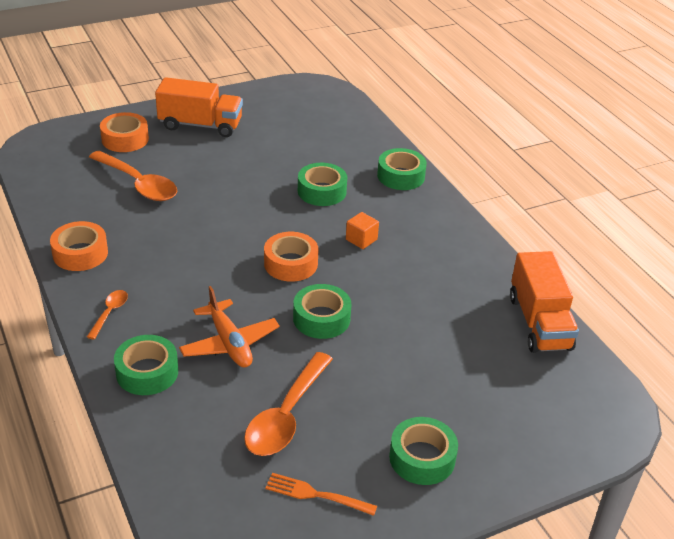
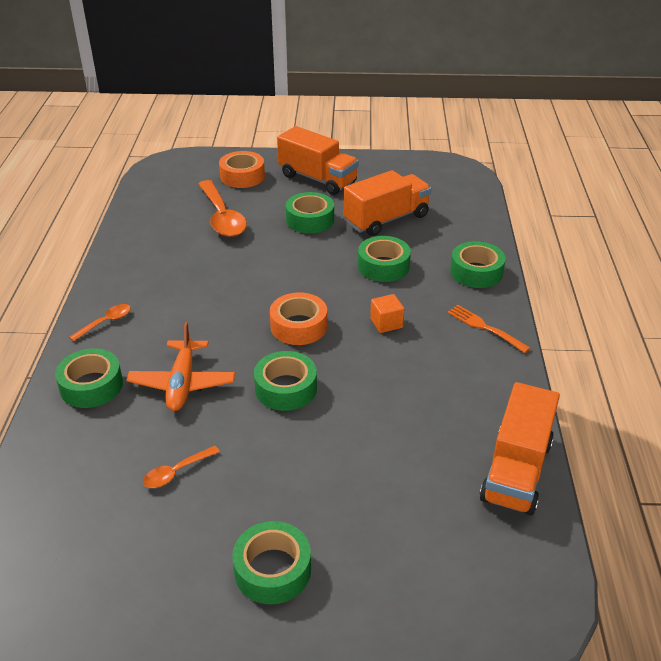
camera: 30 degrees right, 0 degrees up
orange tape [50,221,108,271] -> none
orange spoon [244,352,333,456] -> orange spoon [143,446,220,488], size x0.50
orange fork [265,473,377,516] -> orange fork moved to [447,305,530,353]
none -> green tape [286,192,334,233]
none -> orange truck [344,170,431,236]

